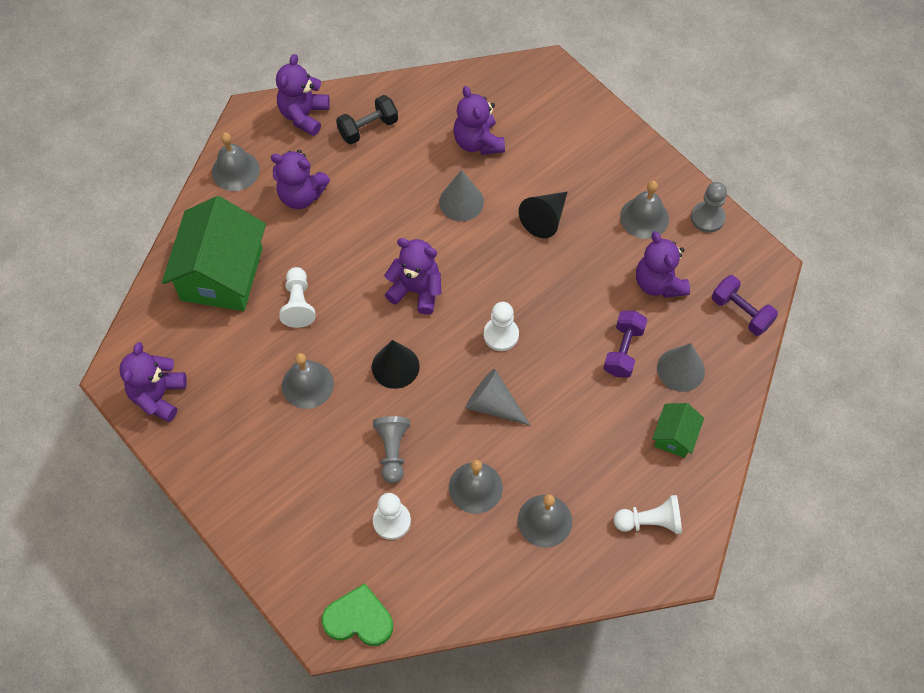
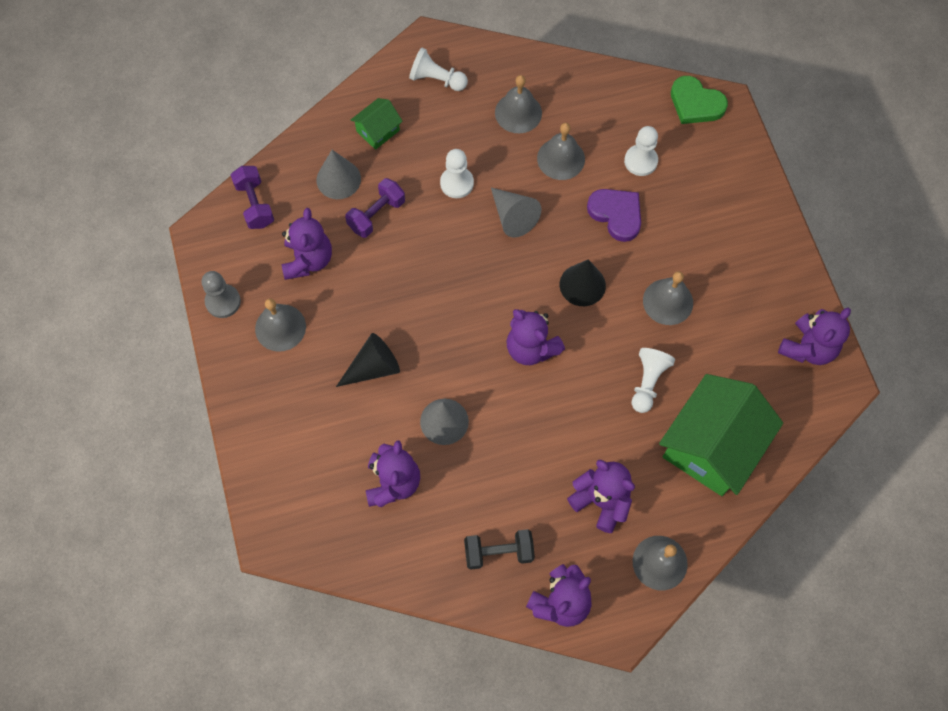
camera: 155 degrees left, 5 degrees up
grey pawn [373,416,410,483] -> purple heart [587,189,641,242]
white pawn [483,302,519,351] -> white pawn moved to [440,149,474,198]

